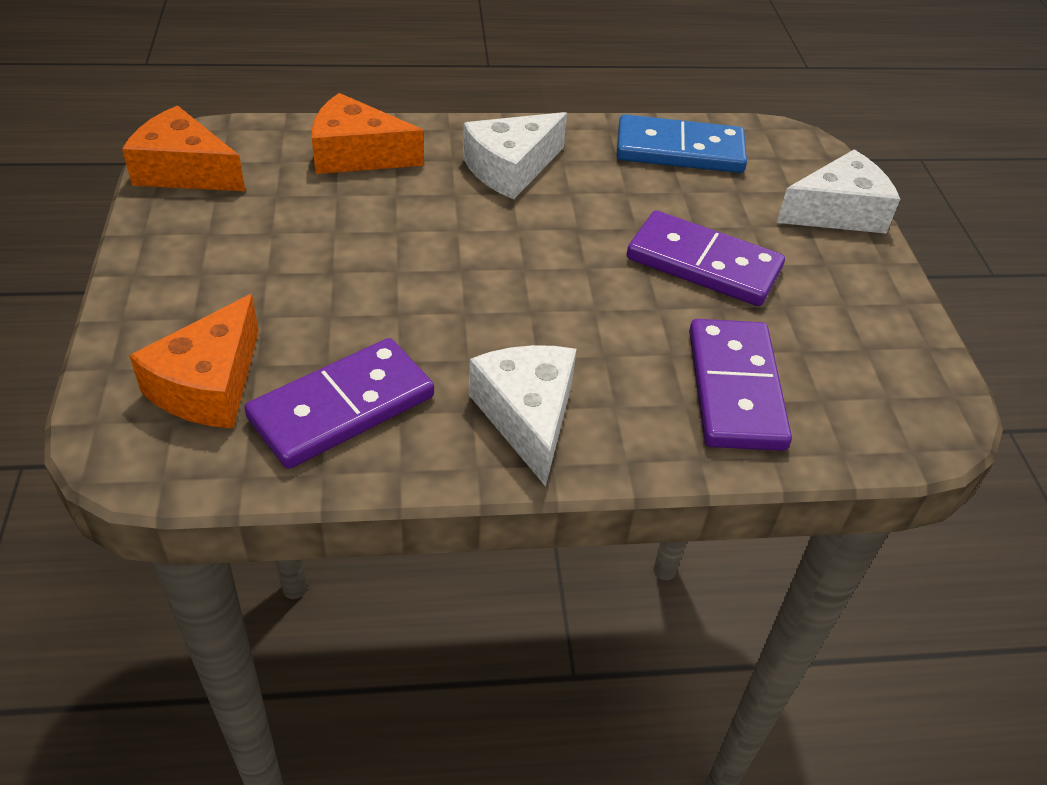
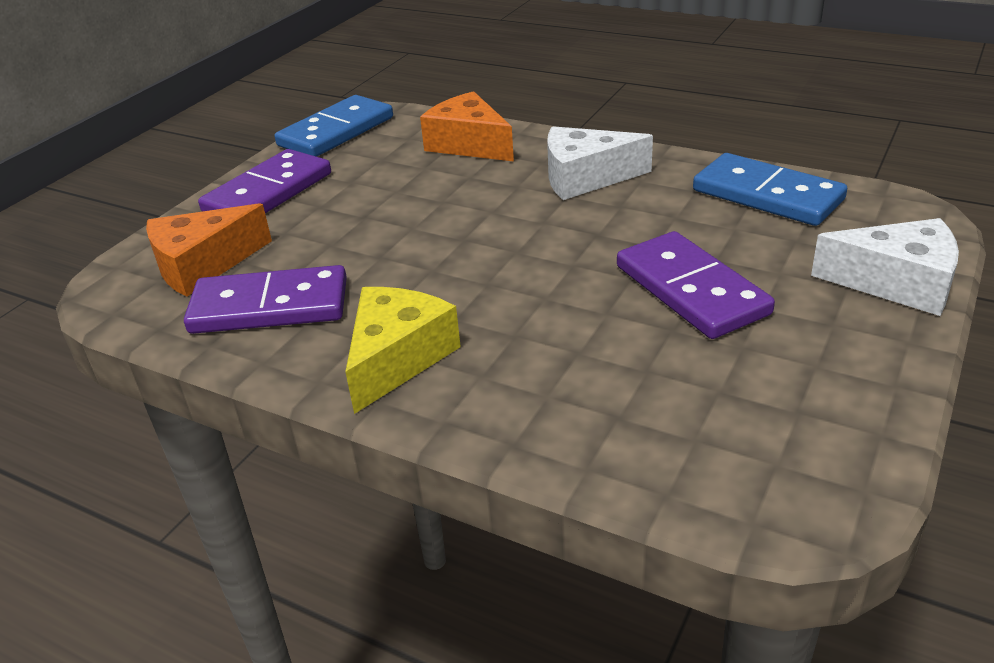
camera: 40 degrees right, 10 degrees down
orange cheese [122,106,245,191] -> blue domino [275,95,393,157]
white cheese [469,345,577,487] -> yellow cheese [345,287,461,414]
purple domino [689,319,792,451] -> purple domino moved to [198,149,331,213]

